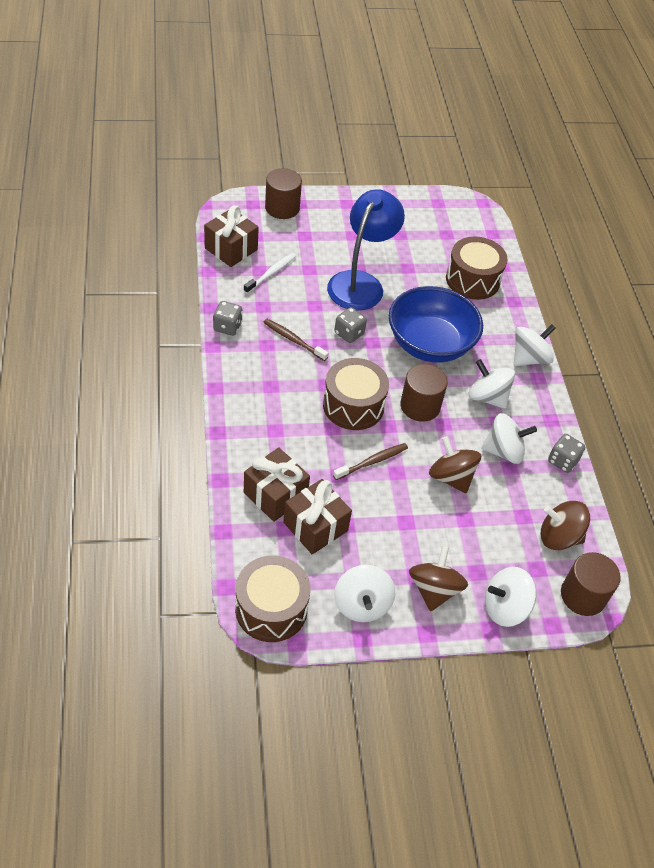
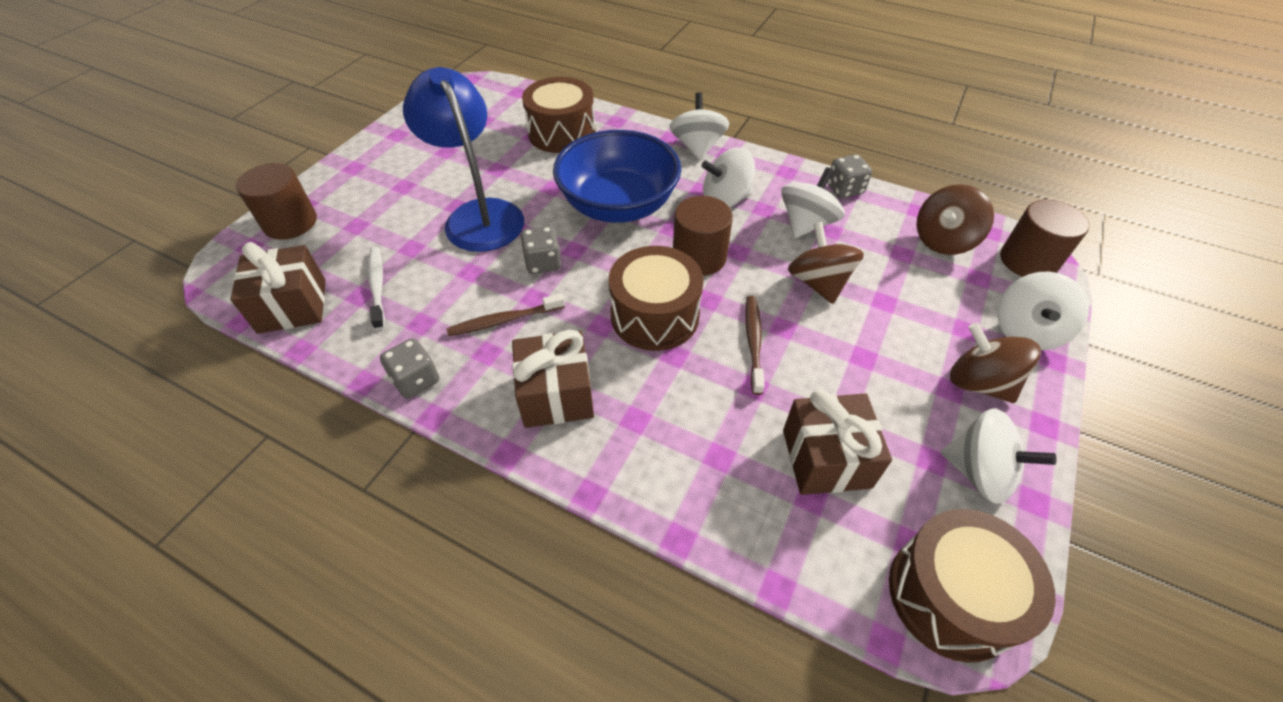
camera: 50 degrees left, 0 degrees up
brown gift [244,447,310,522] -> brown gift moved to [512,330,594,428]
brown spinning top [429,436,481,493] -> brown spinning top turned 75 degrees clockwise [788,222,864,304]

